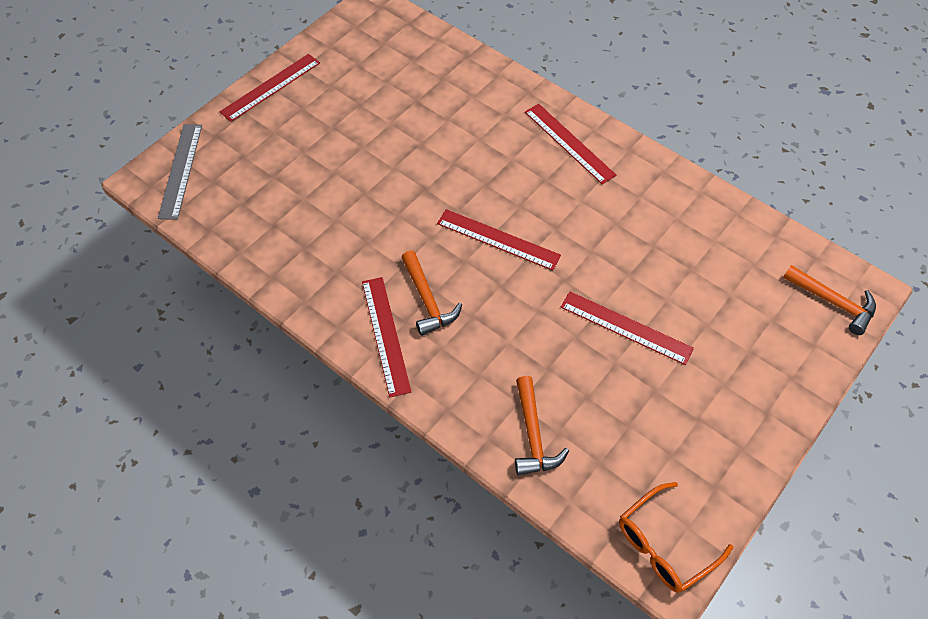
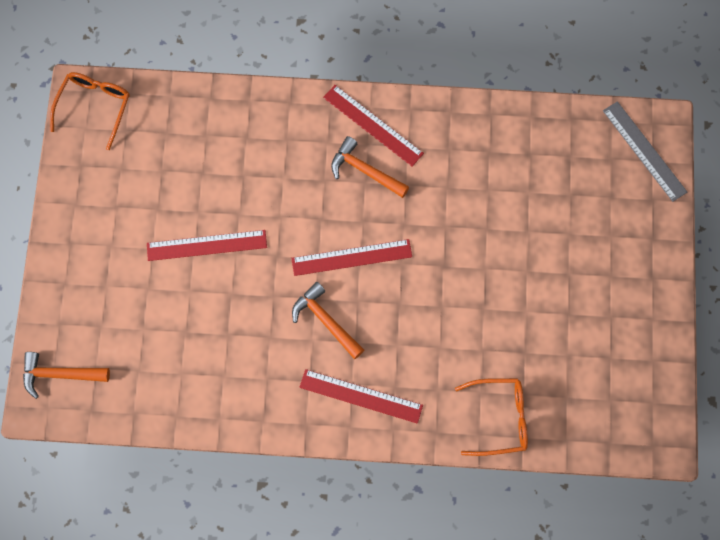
camera: 145 degrees right, 15 degrees up
red ruler [220,54,320,122] -> none
orange hammer [515,376,569,476] -> orange hammer moved to [292,282,364,359]
none -> orange glasses [455,378,528,456]

